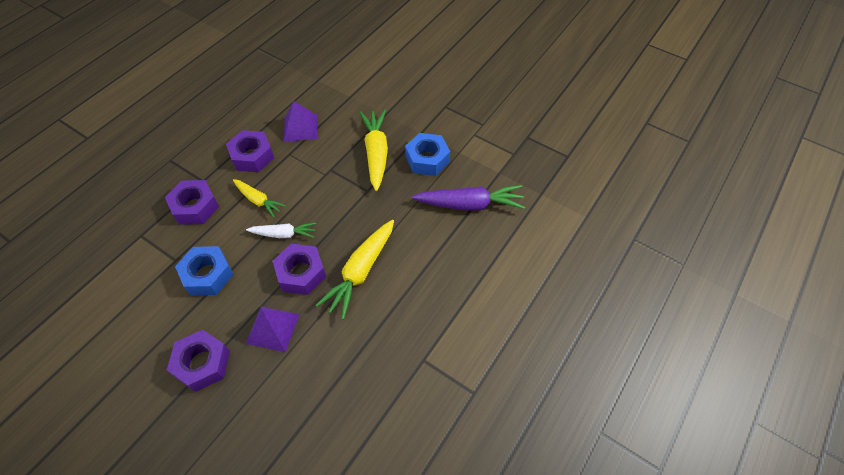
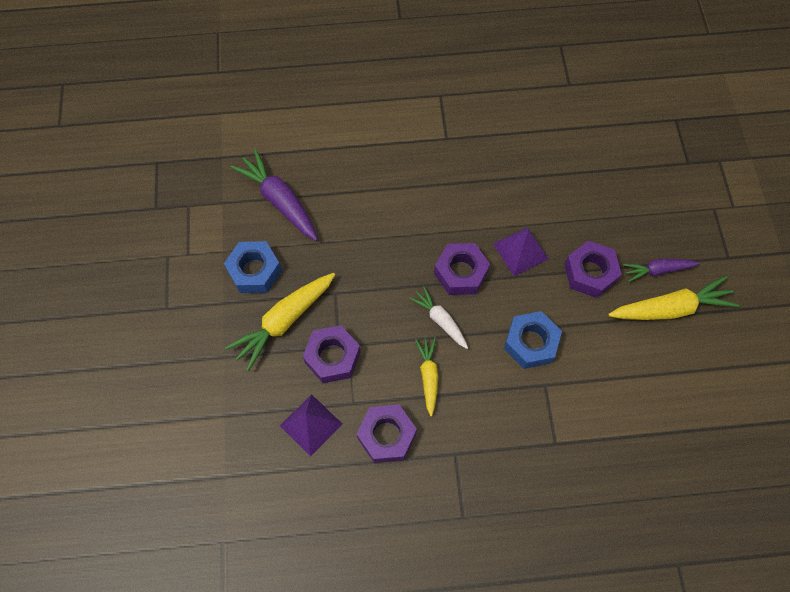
camera: 130 degrees left, 10 degrees up
purple nut [165,180,219,225] -> purple nut moved to [303,325,361,383]
yellow carrot [316,220,394,320] -> yellow carrot moved to [608,276,739,320]
none -> purple carrot [623,259,700,282]

